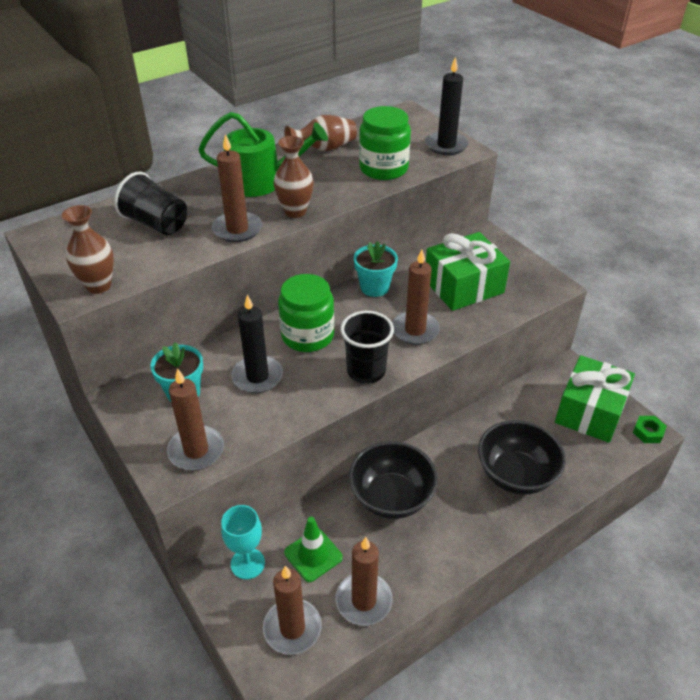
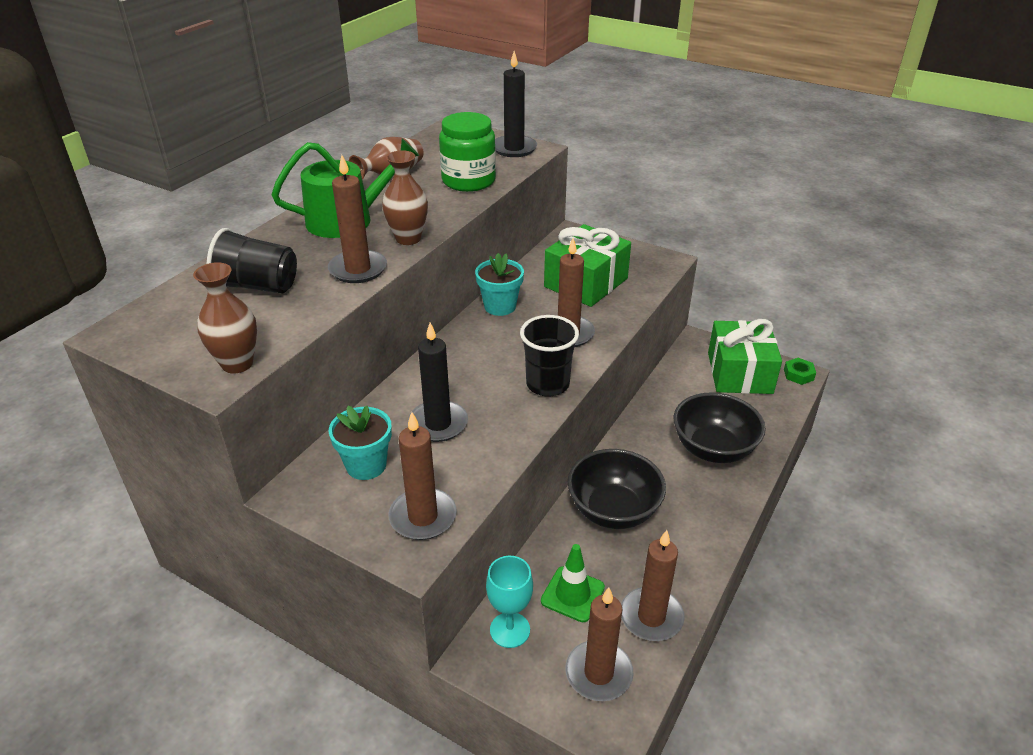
camera: 25 degrees left, 5 degrees down
green jar [278,274,335,352] -> none

